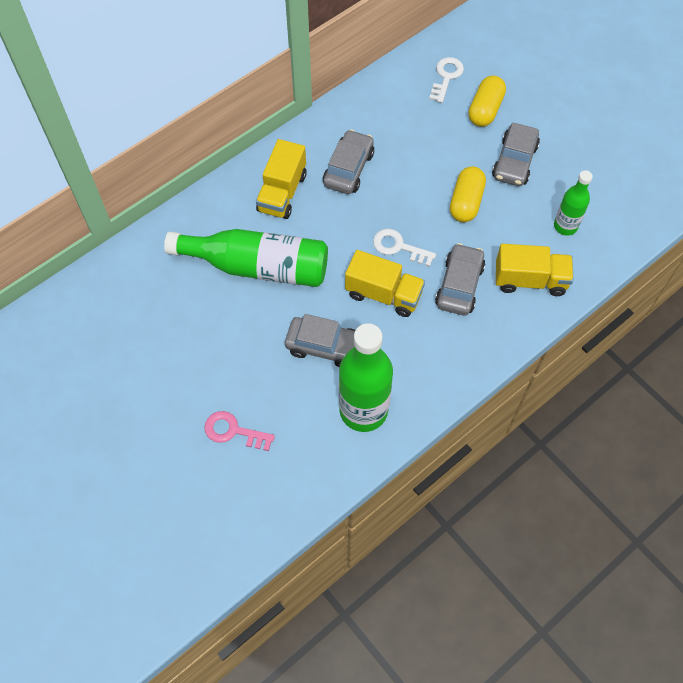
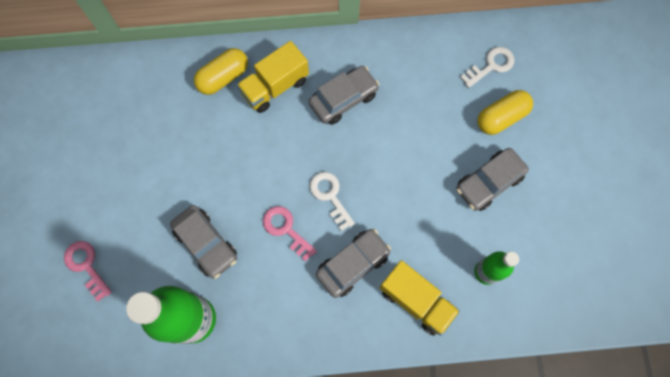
camera: 35 degrees right, 10 degrees up
green bottle [164,229,328,287] -> none
yellow truck [345,250,425,317] -> pink key [263,206,317,262]
yellow capsule [450,166,486,222] -> yellow capsule moved to [194,48,248,95]

